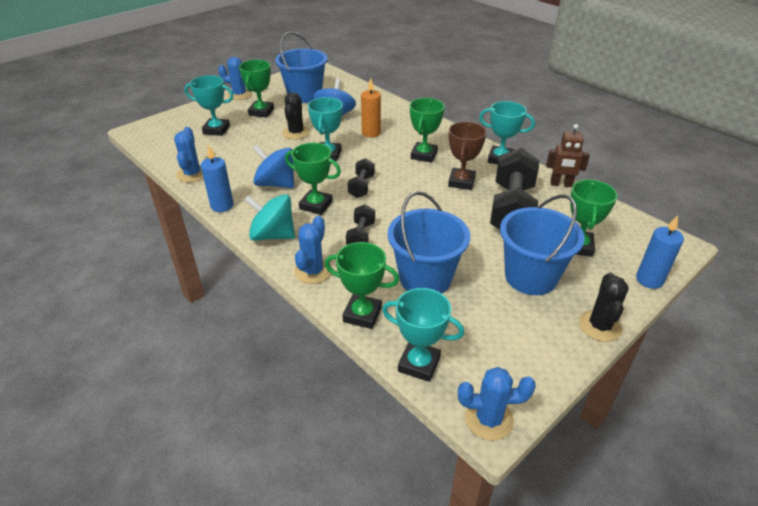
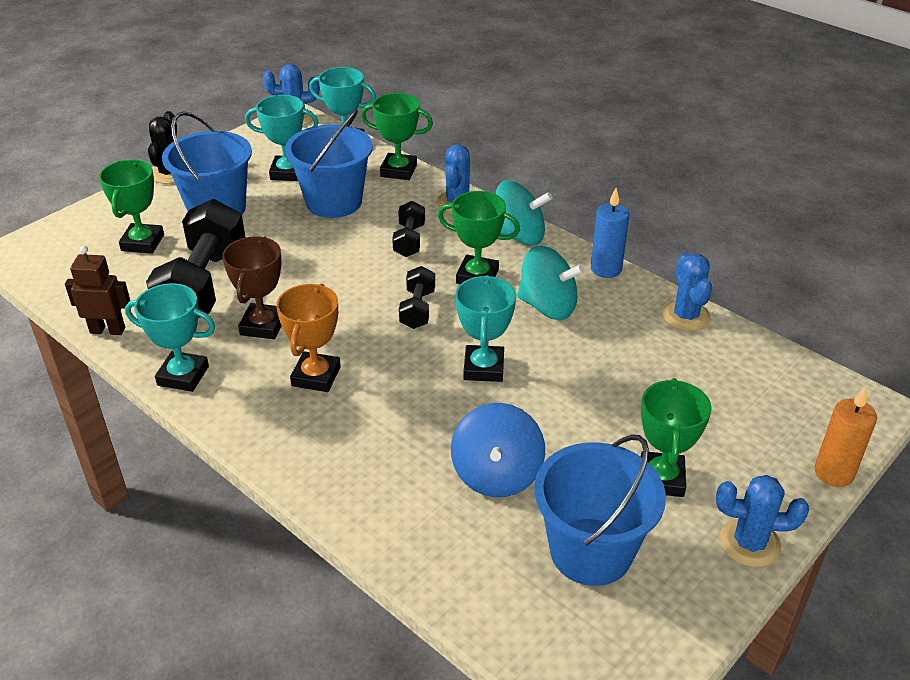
camera: 175 degrees right, 0 degrees up
turquoise trophy [184,75,234,136] -> turquoise trophy moved to [245,95,319,181]
blue spinning top [253,145,294,188] -> turquoise spinning top [517,246,585,320]
black cactus [282,92,310,139] -> none
orange candle [361,78,381,138] -> orange candle moved to [814,386,877,487]
green trophy [410,98,445,163] -> orange trophy [276,284,341,392]
blue candle [636,215,684,289] -> none

